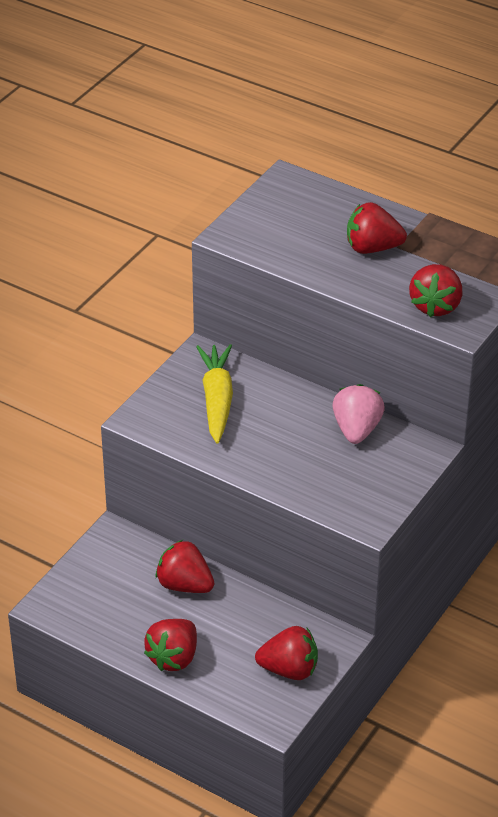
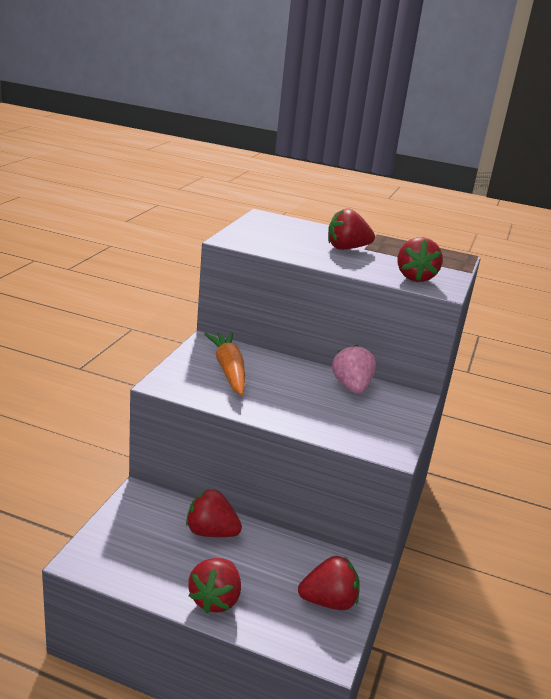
camera: 15 degrees left, 15 degrees down
yellow carrot [196,344,233,444] -> orange carrot [204,332,245,396]

